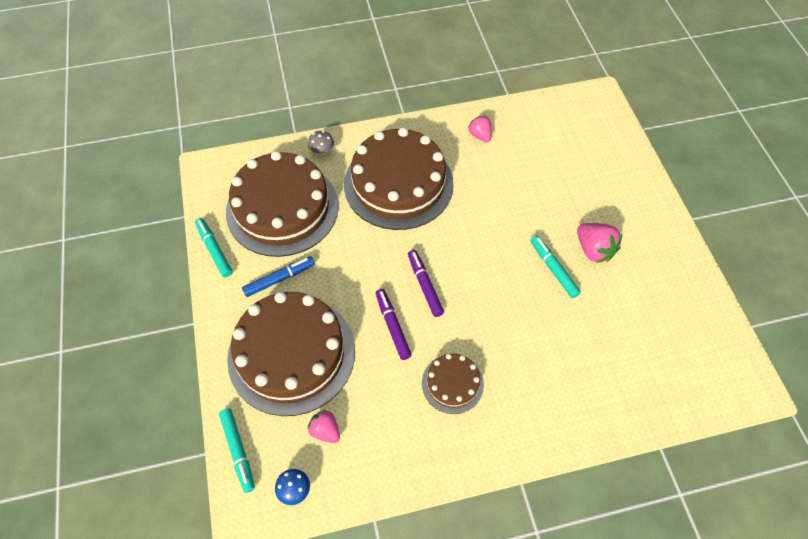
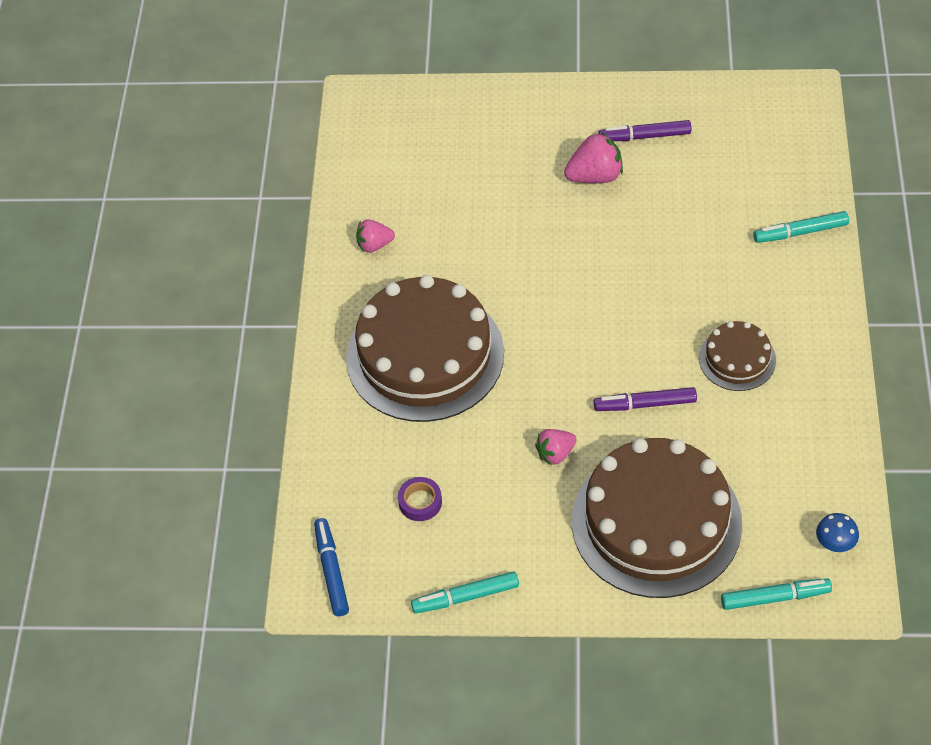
camera: 70 degrees left, 5 degrees down
brown cake [226,151,339,257] -> purple tape [398,477,442,521]
blue marker [242,257,315,297] -> blue marker moved to [314,518,349,616]
grey mushroom [308,131,334,155] -> none
pink strawberry [308,410,340,443] -> pink strawberry moved to [535,429,577,465]
purple marker [408,250,444,317] -> purple marker moved to [599,120,691,141]
turquoise marker [531,236,581,298] -> turquoise marker moved to [753,211,849,243]

